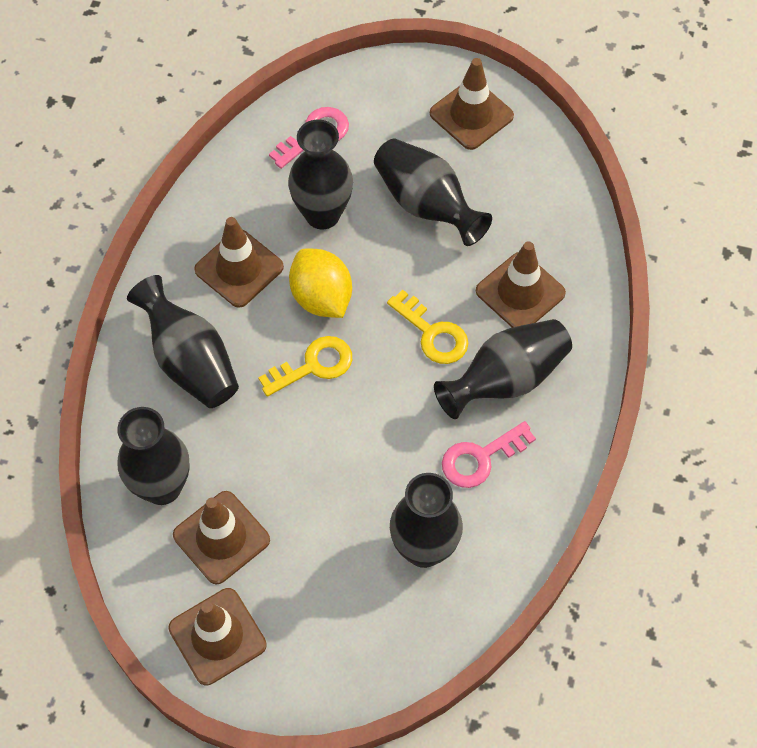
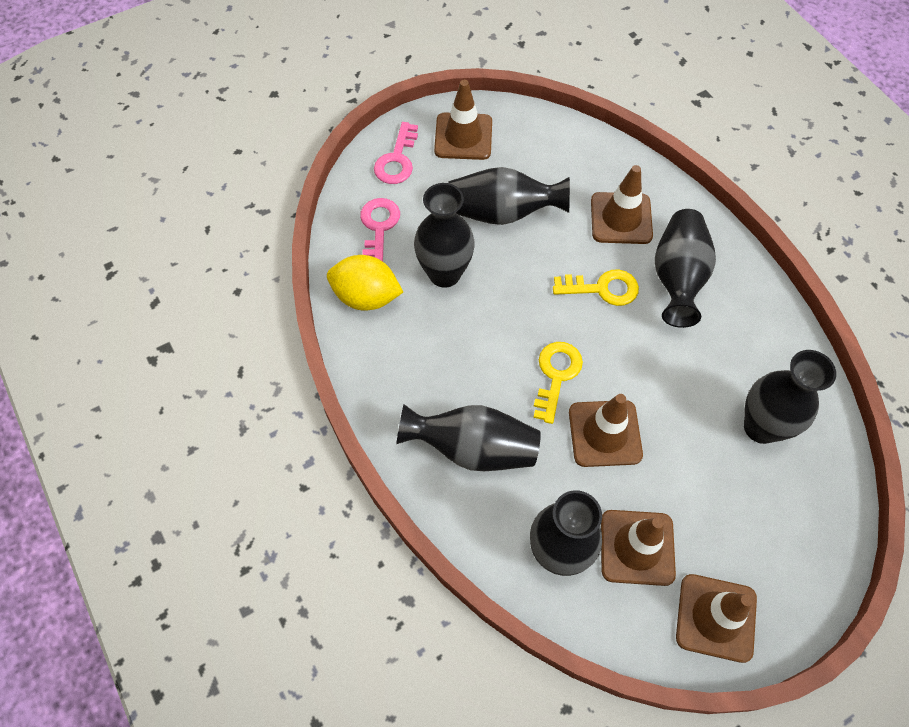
camera: 45 degrees left, 0 degrees up
brown traffic cone [194,217,284,308] -> brown traffic cone moved to [569,394,643,467]
yellow lemon [289,248,352,318] -> yellow lemon moved to [327,255,403,311]
pink key [442,421,536,488] -> pink key moved to [374,122,418,184]

